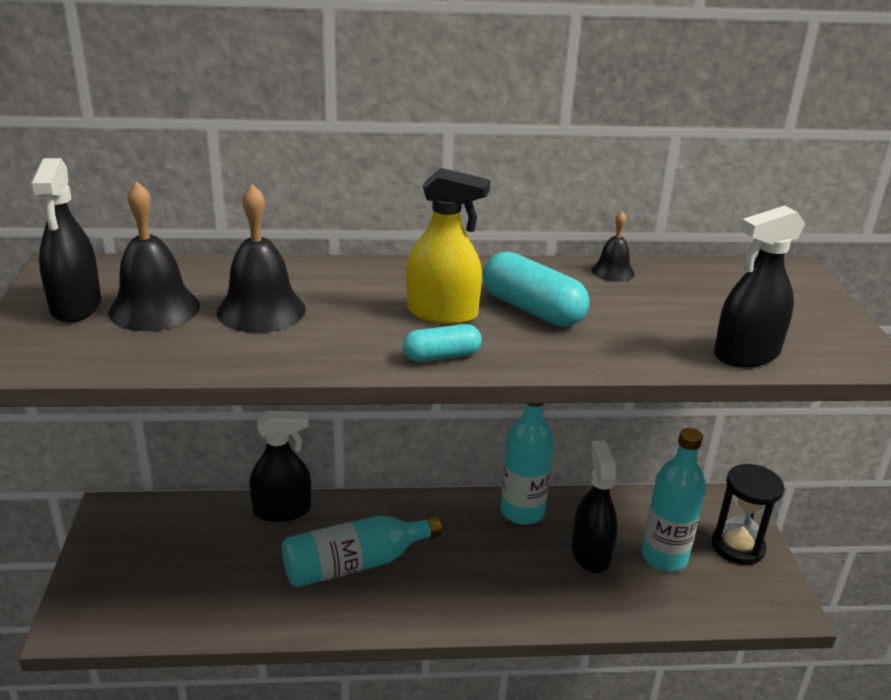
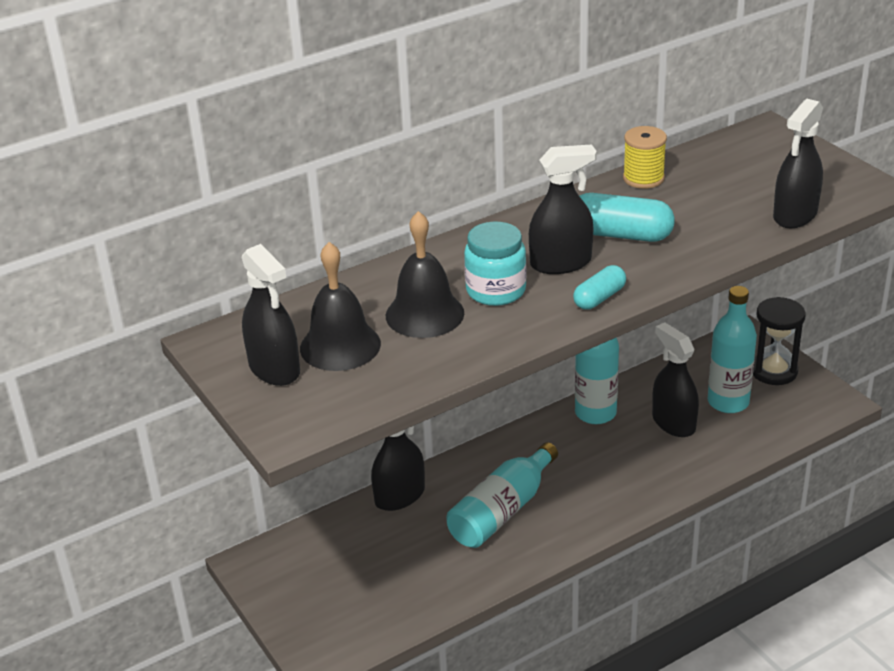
camera: 25 degrees left, 5 degrees up
yellow spray bottle [406,168,490,325] -> black spray bottle [529,144,597,274]
black bell [591,211,635,282] -> yellow spool [623,126,667,189]
none -> turquoise jar [464,222,527,306]

